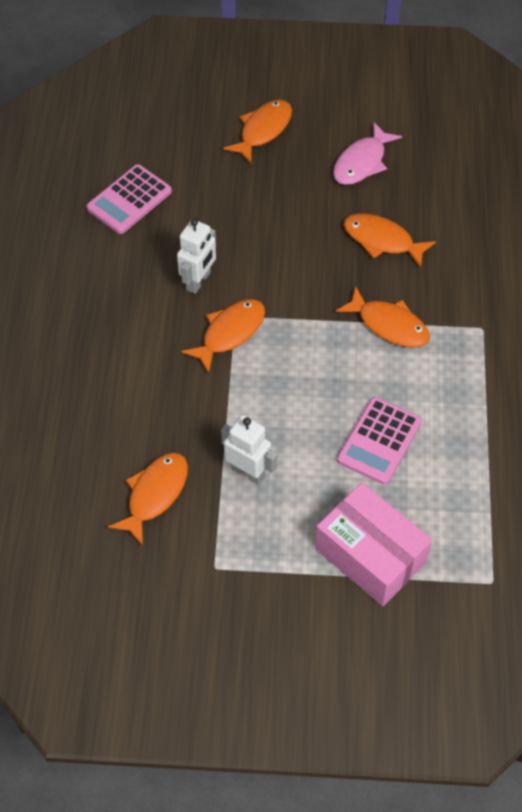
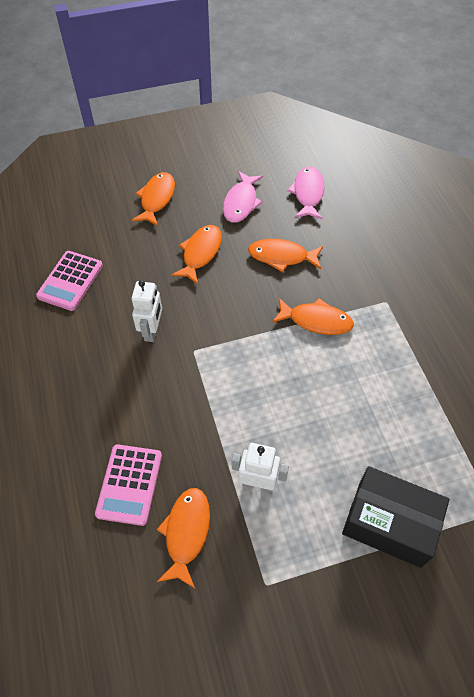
camera: 20 degrees left, 0 degrees up
orange fish [181,299,265,373] -> orange fish moved to [171,225,222,284]
pink box [315,483,432,606] -> black box [342,466,449,568]
pink calculator [337,397,422,485] -> pink calculator moved to [95,444,162,526]
none -> pink fish [287,166,325,219]

